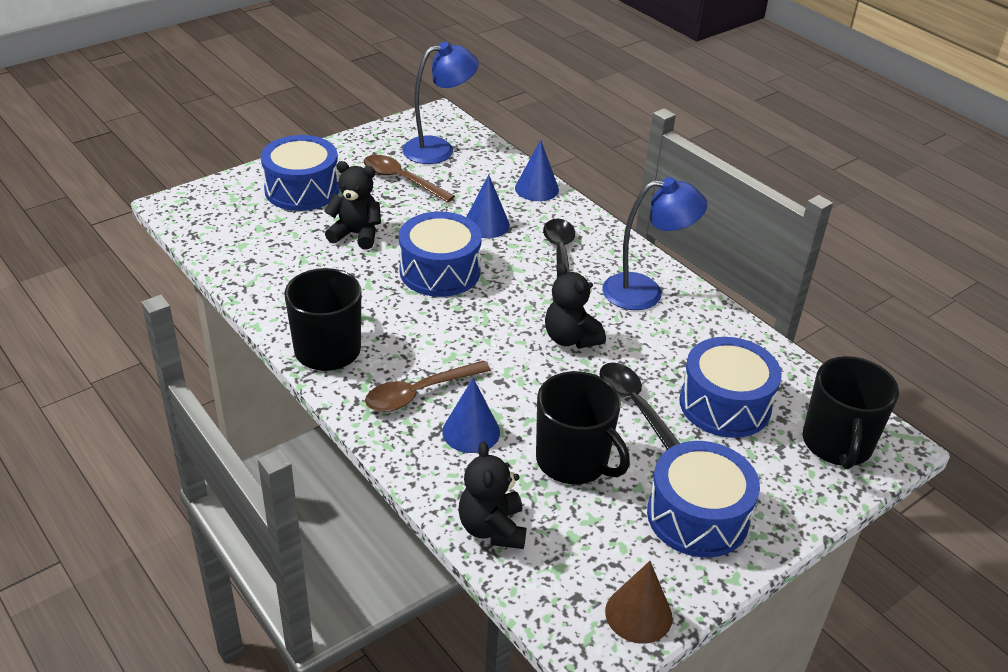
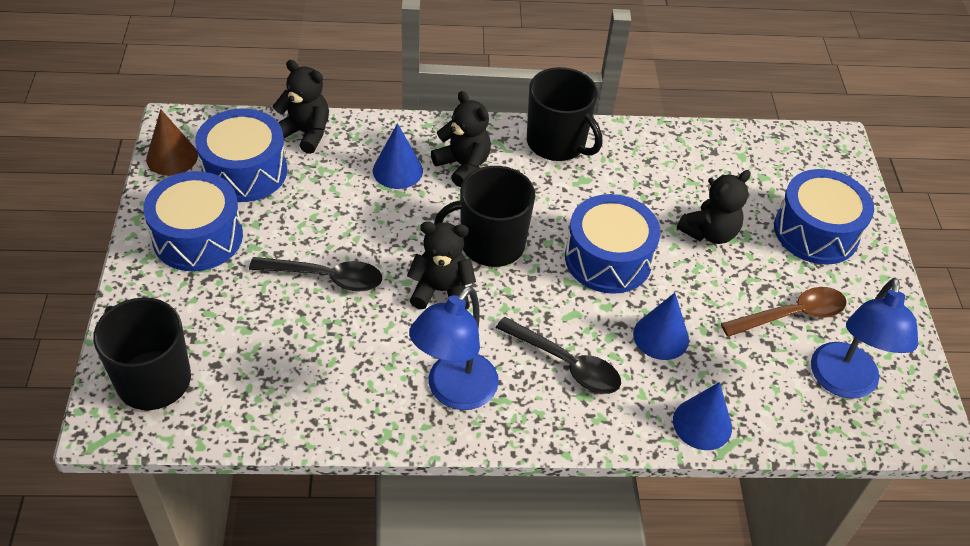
camera: 125 degrees right, 10 degrees up
brown spoon [365,360,491,412] -> black teddy bear [431,91,491,187]
black mug [536,371,630,484] -> black mug moved to [434,166,535,267]
blue drum [679,337,782,438] -> blue drum moved to [195,108,287,202]

